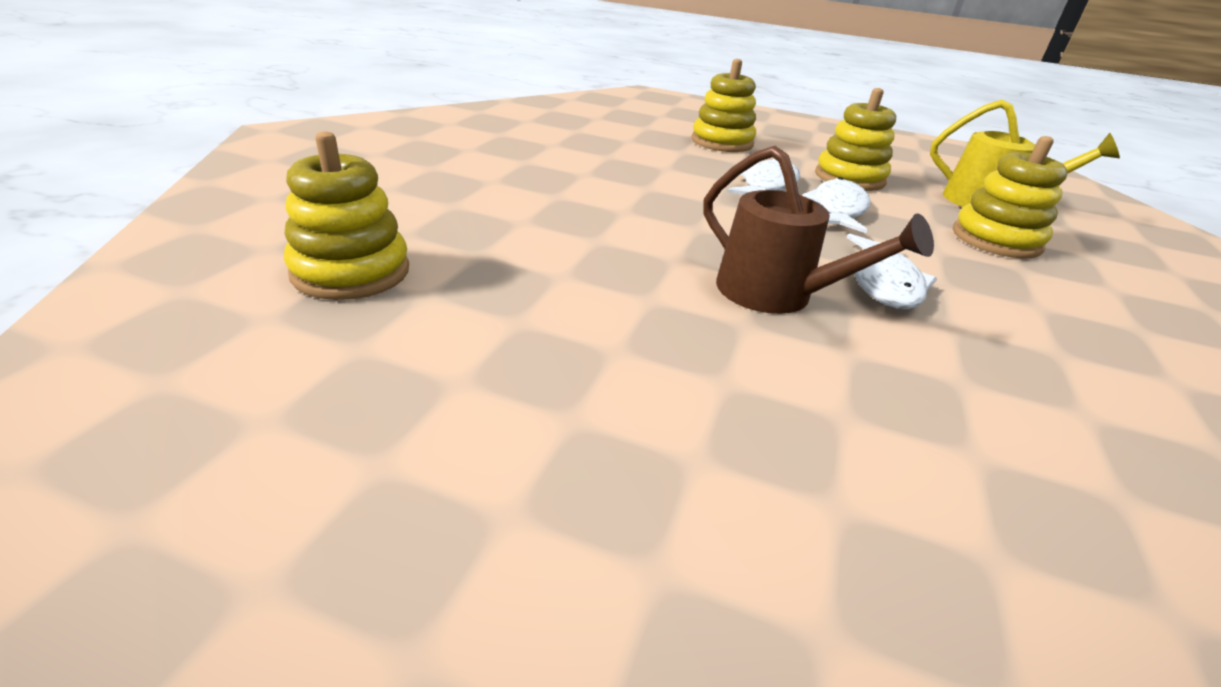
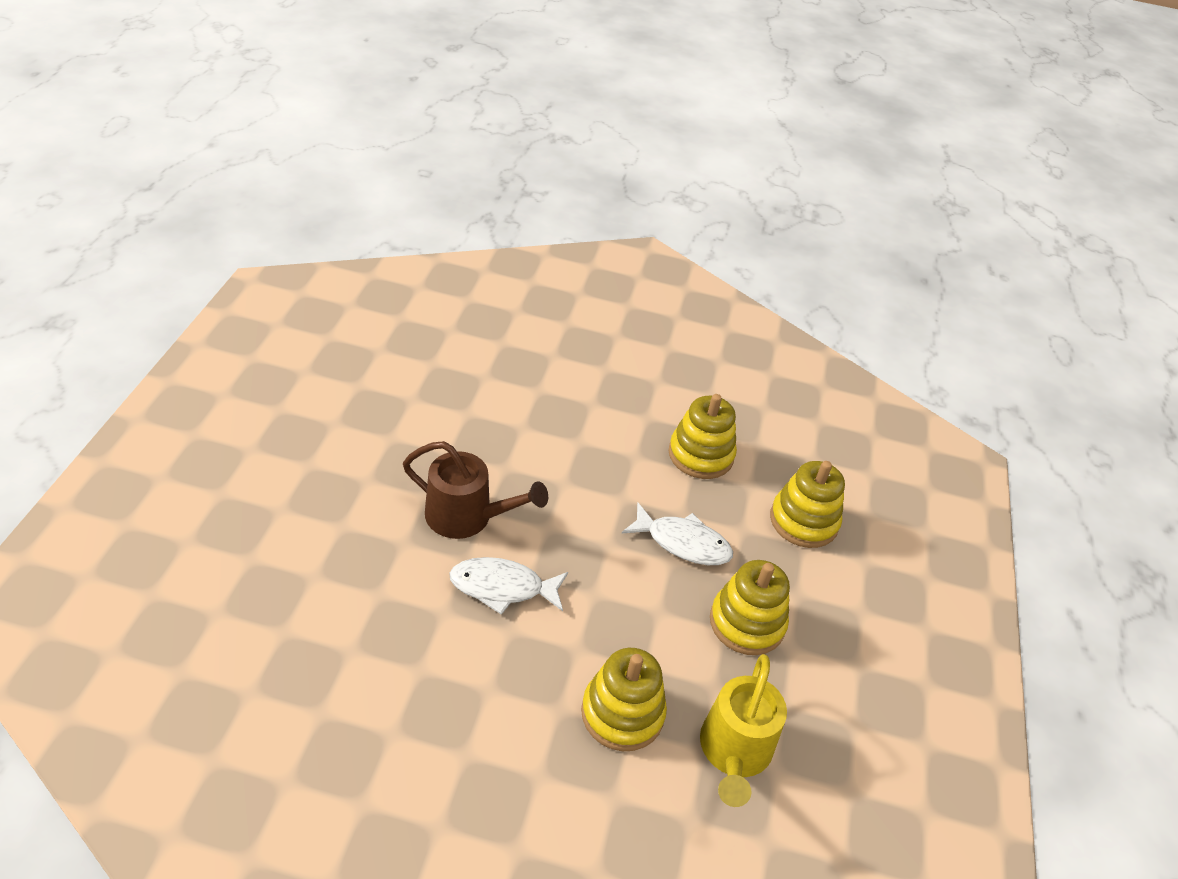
camera: 80 degrees right, 10 degrees up
yellow stacking toy [284,131,409,300] -> yellow stacking toy moved to [669,394,737,479]
brown watering can [704,146,934,314] -> brown watering can turned 105 degrees counterclockwise [403,441,548,539]
white fish [802,177,871,233] -> none

